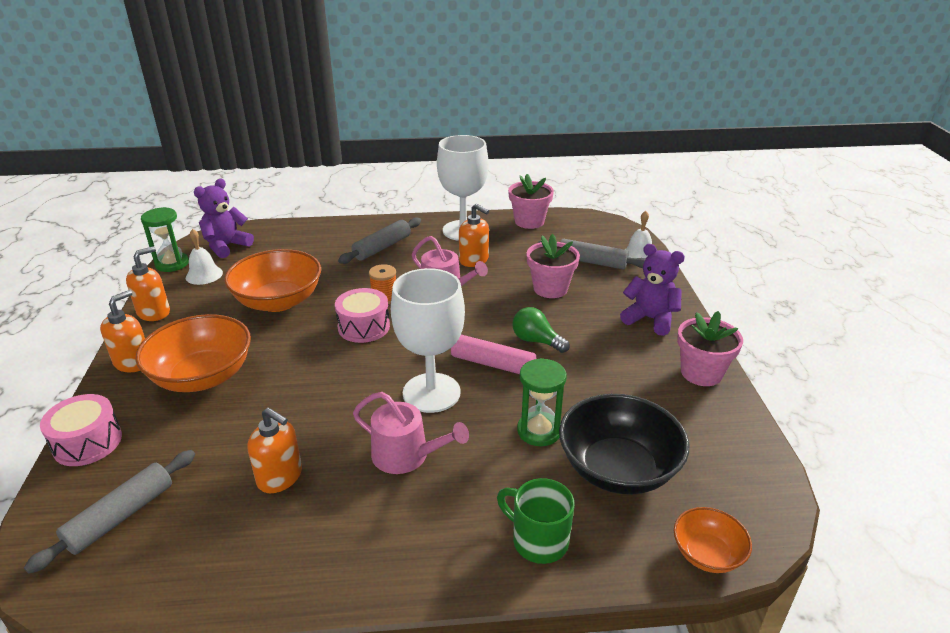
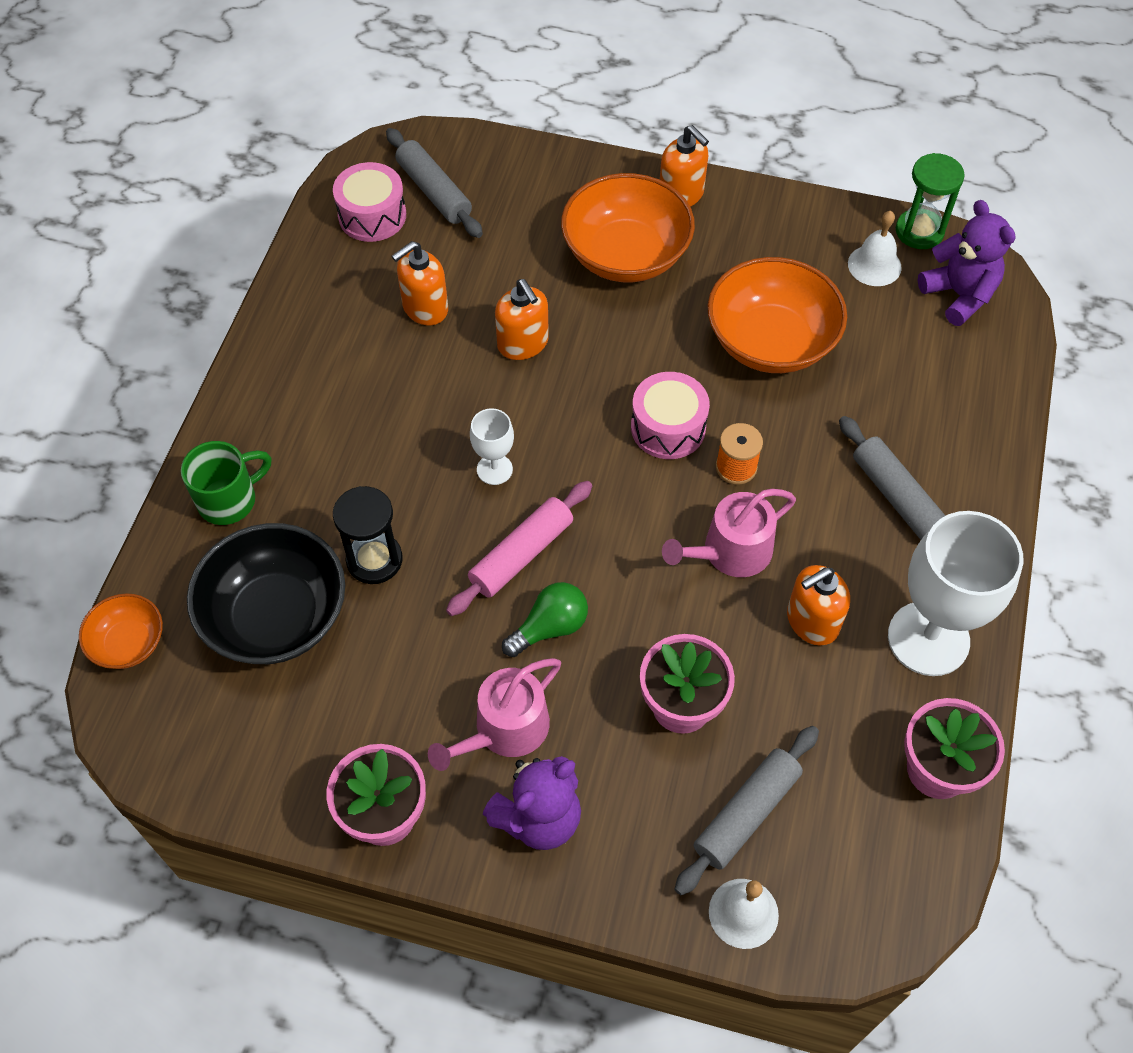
camera: 110 degrees right, 25 degrees up
pink drum [40,394,122,466] -> pink drum moved to [333,162,406,242]
orange soap dispenser [126,246,170,321] -> orange soap dispenser moved to [495,279,549,360]
pink watering can [353,392,469,474] -> pink watering can moved to [428,658,561,771]
white goblet [391,268,465,413] -> white goblet [470,408,514,485], size x0.48
green hourglass [517,358,567,446] -> black hourglass [333,486,402,584]

